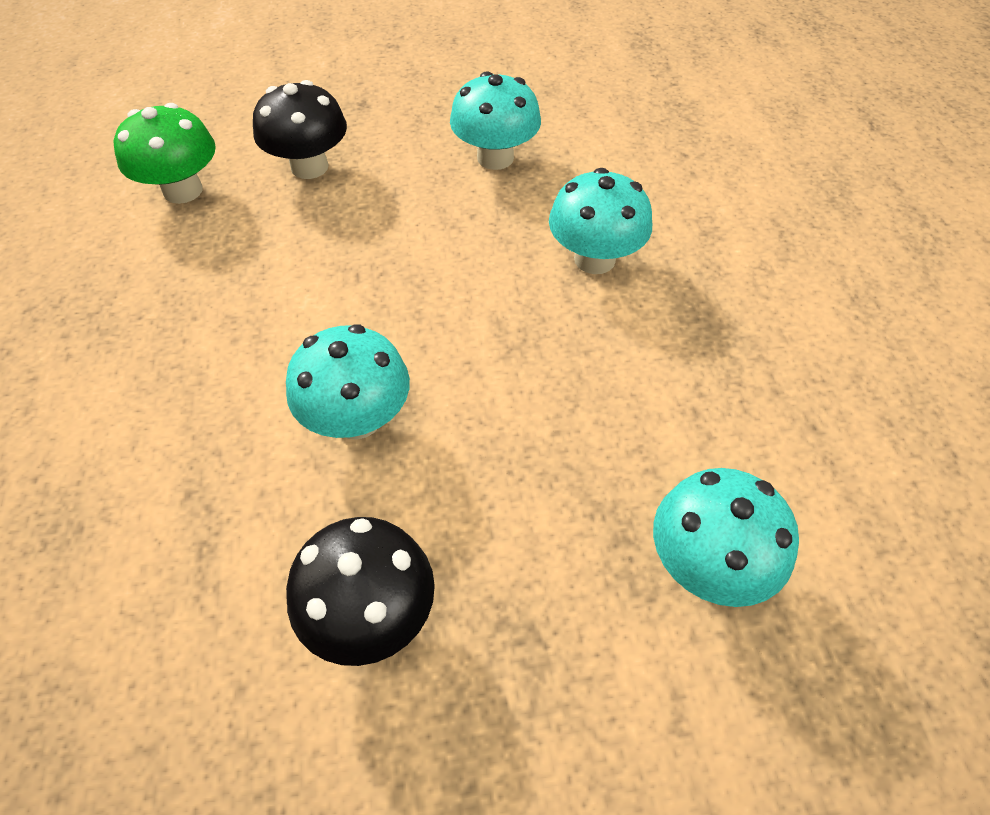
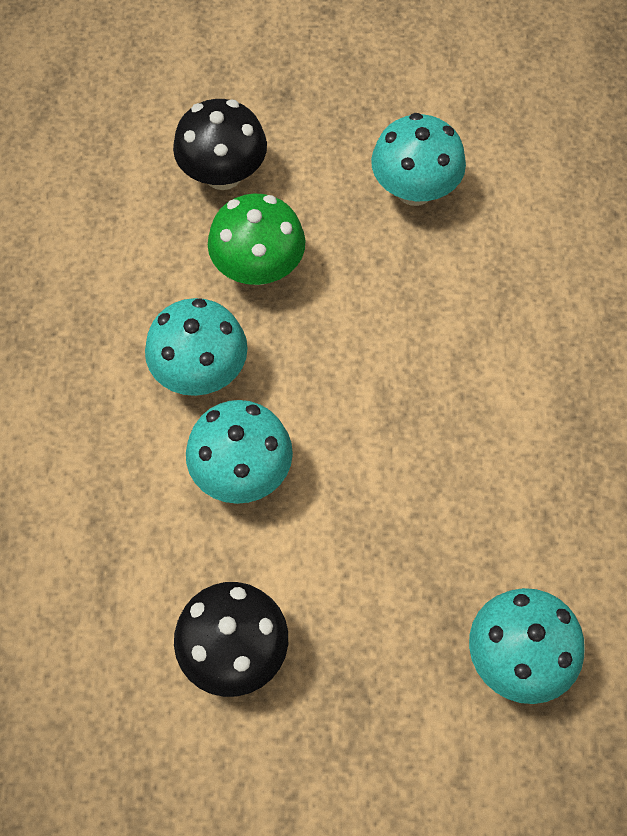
camera: 10 degrees right, 10 degrees up
green mushroom [113,103,216,204] -> green mushroom moved to [208,194,306,285]
turquoise mushroom [549,168,652,274] -> turquoise mushroom moved to [145,298,248,396]

